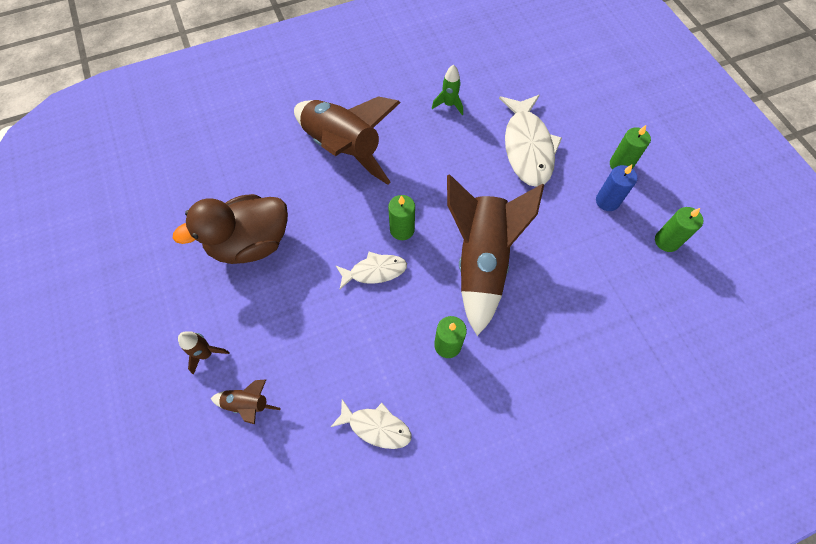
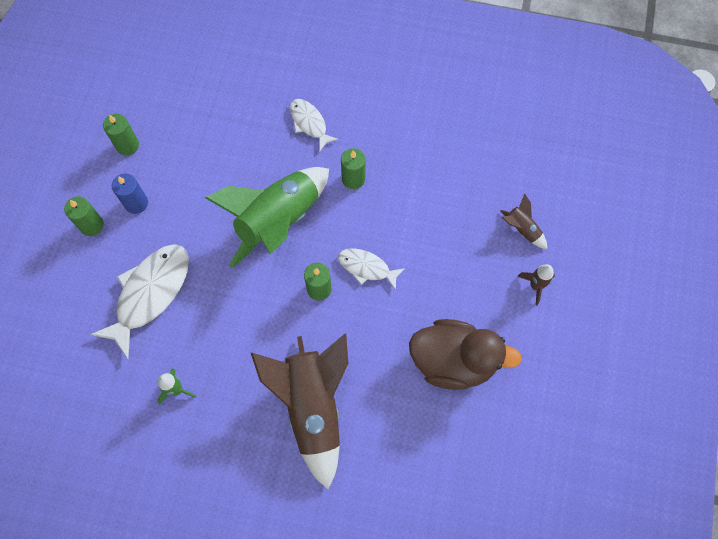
camera: 145 degrees left, 5 degrees up
white fish [331,399,411,449] -> white fish moved to [290,99,339,152]
brown rocket [447,174,544,336] -> green rocket [205,167,329,268]

